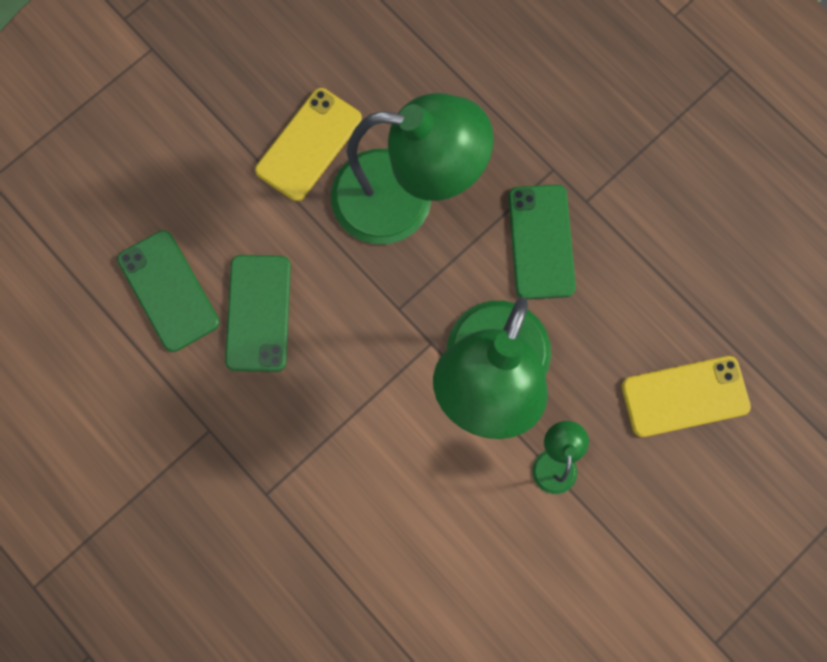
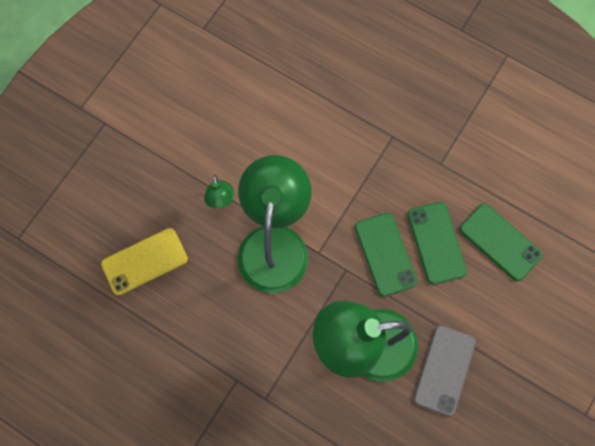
camera: 165 degrees right, 5 degrees down
yellow phone [255,88,362,201] -> grey phone [413,325,476,416]
green phone [508,185,576,299] -> green phone moved to [355,213,417,297]

